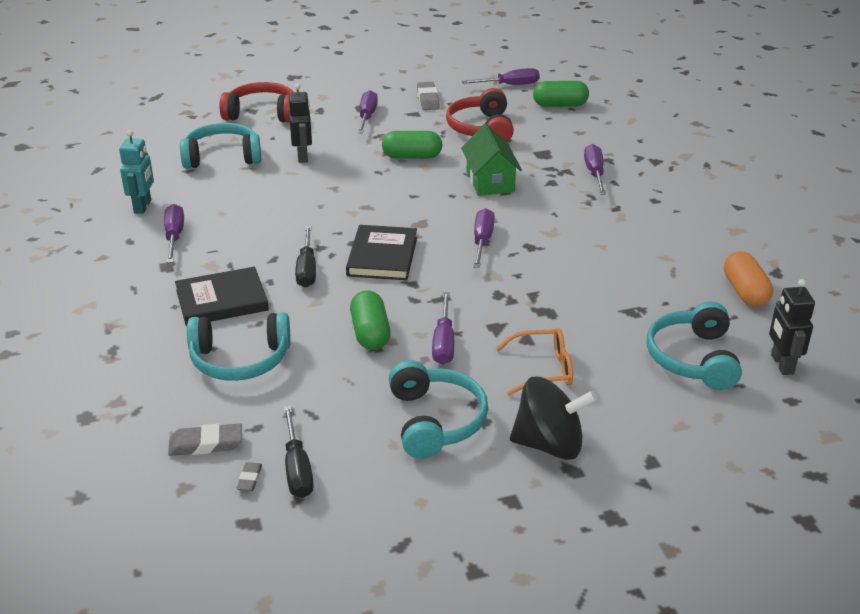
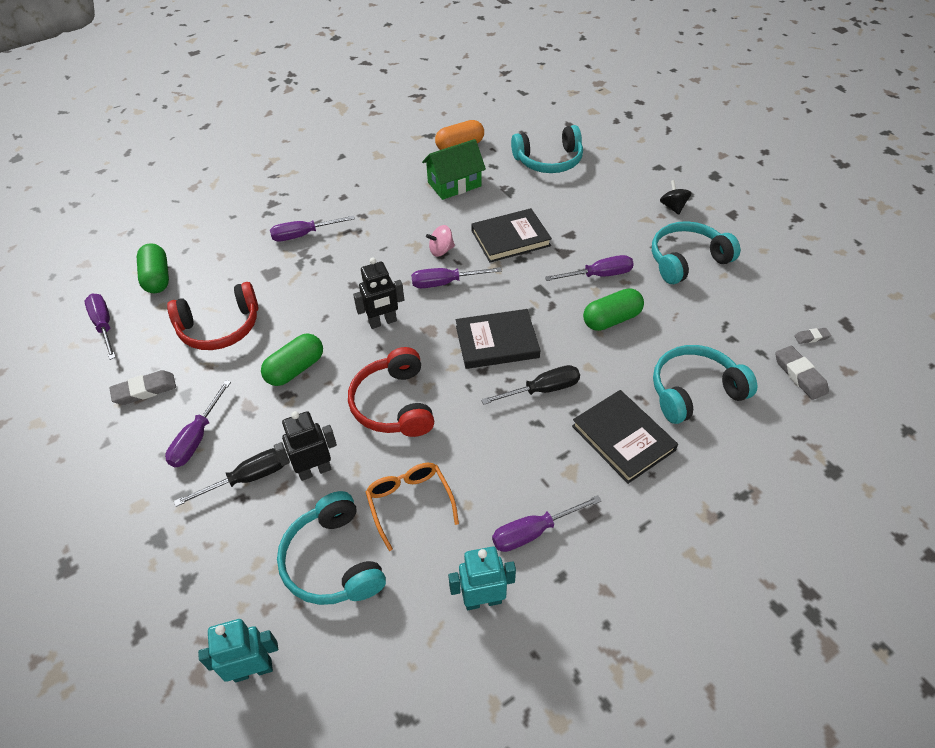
camera: 105 degrees left, 15 degrees up
turquoise headphones [187,312,290,381] -> turquoise headphones turned 90 degrees counterclockwise [653,345,757,424]
red headphones [219,82,293,123] -> red headphones moved to [348,347,434,437]
black screwdriver [283,406,314,498] -> black screwdriver moved to [174,448,284,507]
purple screwdriver [357,90,378,133] -> purple screwdriver turned 60 degrees counterclockwise [165,380,231,467]
green capsule [382,131,442,159] -> green capsule turned 60 degrees clockwise [261,333,323,386]
green house [461,124,522,196] -> green house moved to [422,139,486,200]
orange glasses [496,328,573,395] -> orange glasses moved to [366,463,459,551]
black spinning top [510,377,597,460] -> black spinning top [660,180,691,215], size x0.52
black robot [769,279,815,375] -> black robot moved to [353,258,404,329]
none -> turquoise robot [198,619,278,683]
none -> pink spinning top [426,225,455,257]
none -> black book [472,208,552,262]

